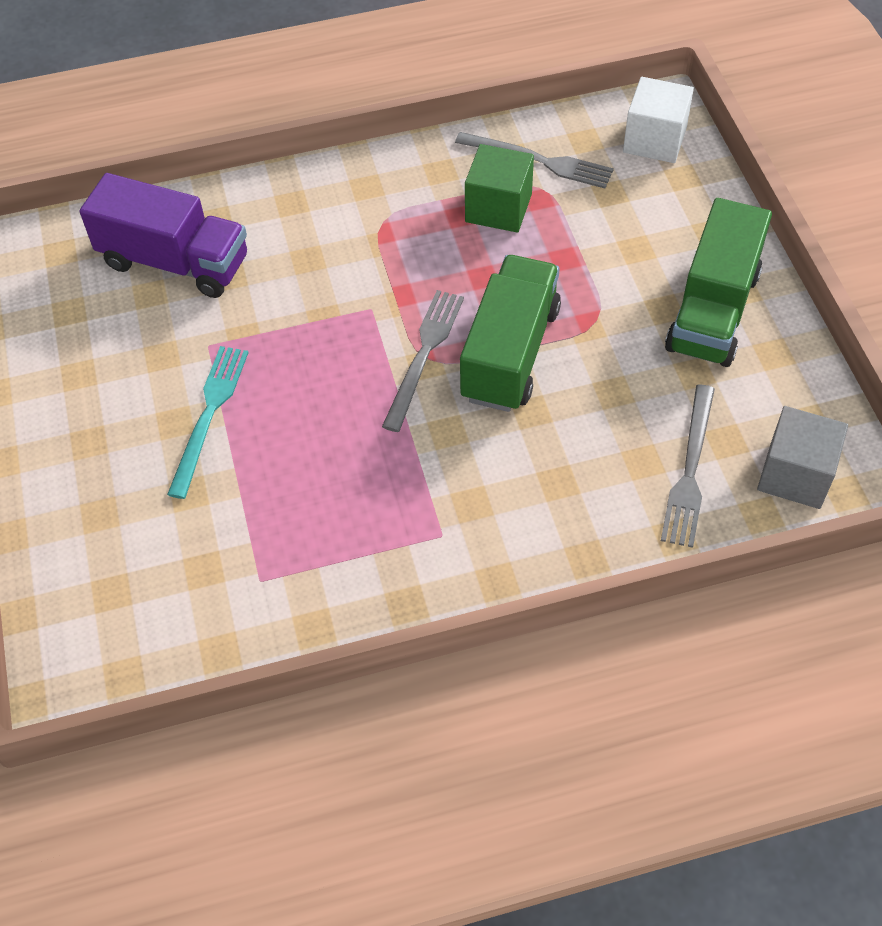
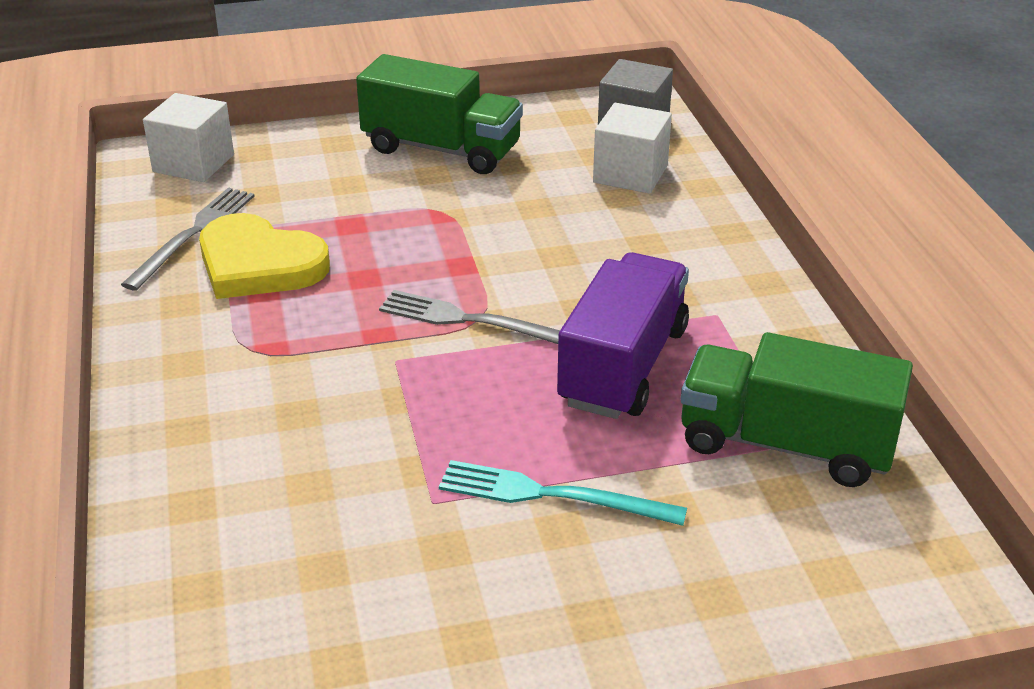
camera: 90 degrees left, 20 degrees down
purple truck [80,173,247,298] -> purple truck moved to [557,252,689,419]
green truck [460,255,561,412] -> green truck moved to [681,332,913,487]
green cube [465,144,534,233] -> yellow heart [199,213,330,299]
grey fork [661,385,715,548] -> white cube [593,103,672,194]

